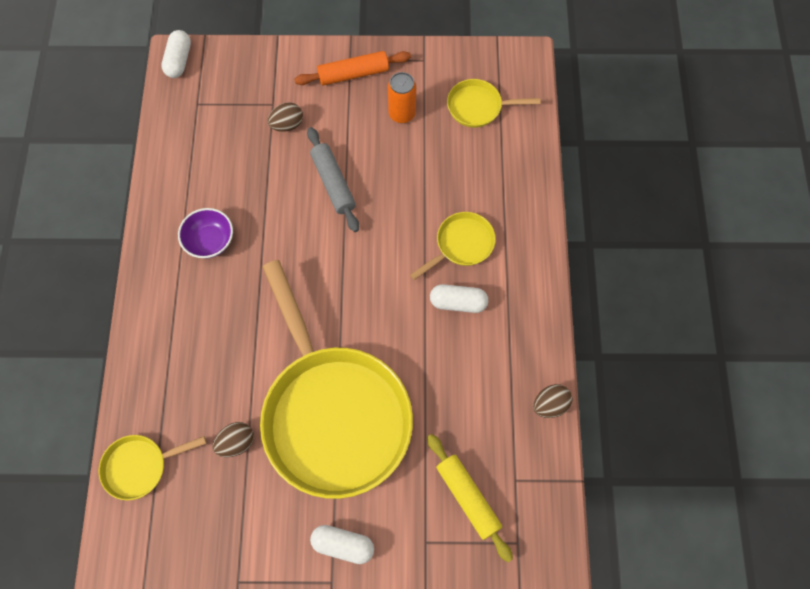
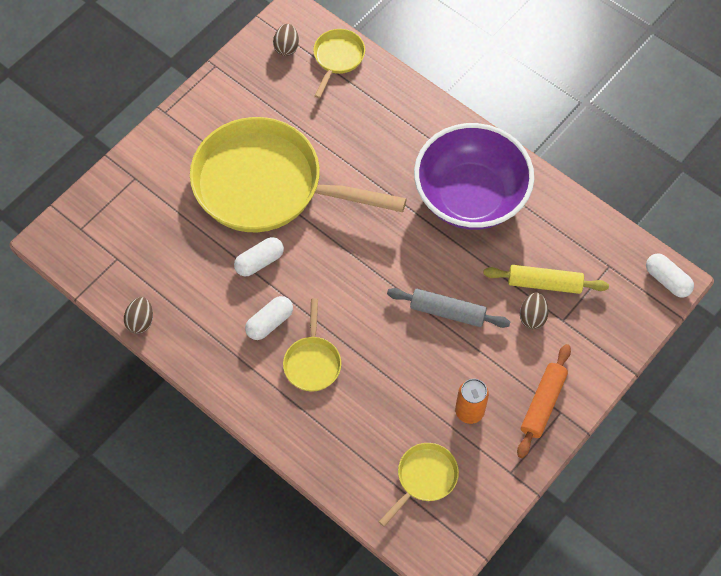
camera: 130 degrees right, 5 degrees down
purple bowl [178,208,233,258] -> purple bowl [414,123,534,230], size x2.30
brown egg [213,422,254,457] -> brown egg moved to [273,24,299,56]
white capsule [310,525,374,564] -> white capsule moved to [234,237,284,276]
yellow rolling pin [427,434,513,562] -> yellow rolling pin moved to [483,265,609,294]

